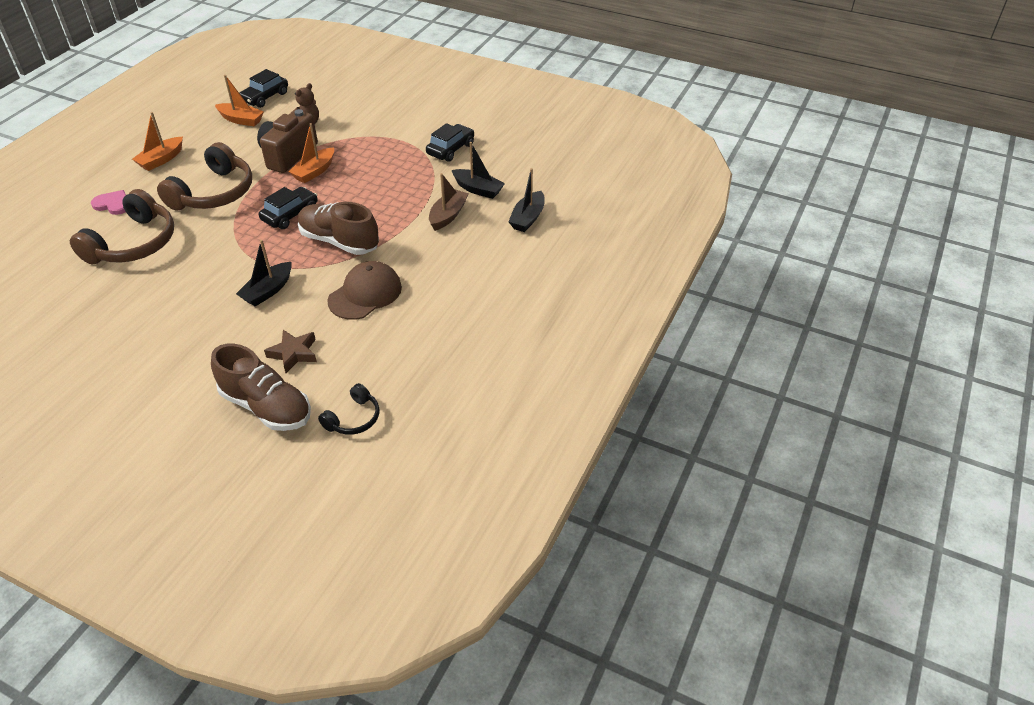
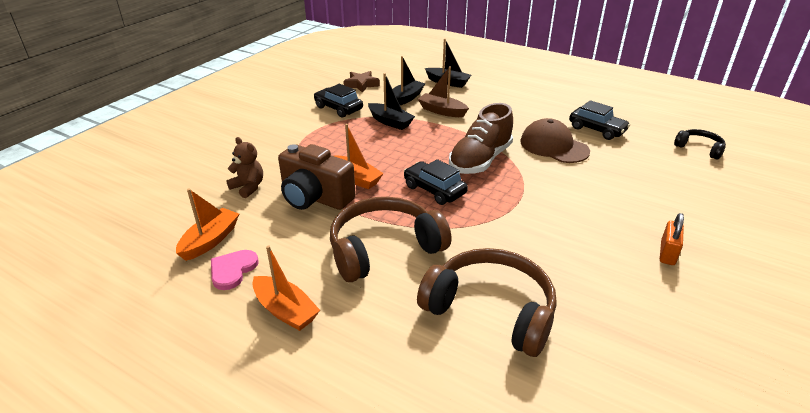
camera: 85 degrees left, 10 degrees down
pink heart [91,190,126,215] -> pink heart moved to [211,250,259,290]
brown headphones [157,142,252,211] -> brown headphones turned 60 degrees counterclockwise [330,197,451,282]
brown shoe [211,344,311,431] -> none
black boat [236,240,292,306] -> black boat moved to [368,73,415,130]
black car [239,69,288,108] -> black car moved to [569,100,630,140]
brown star [264,330,317,373] -> brown star moved to [343,71,380,93]
none -> orange padlock [660,213,684,265]

